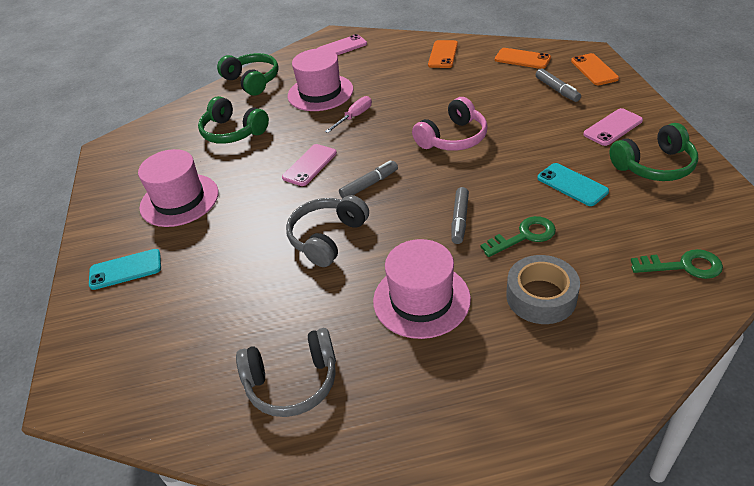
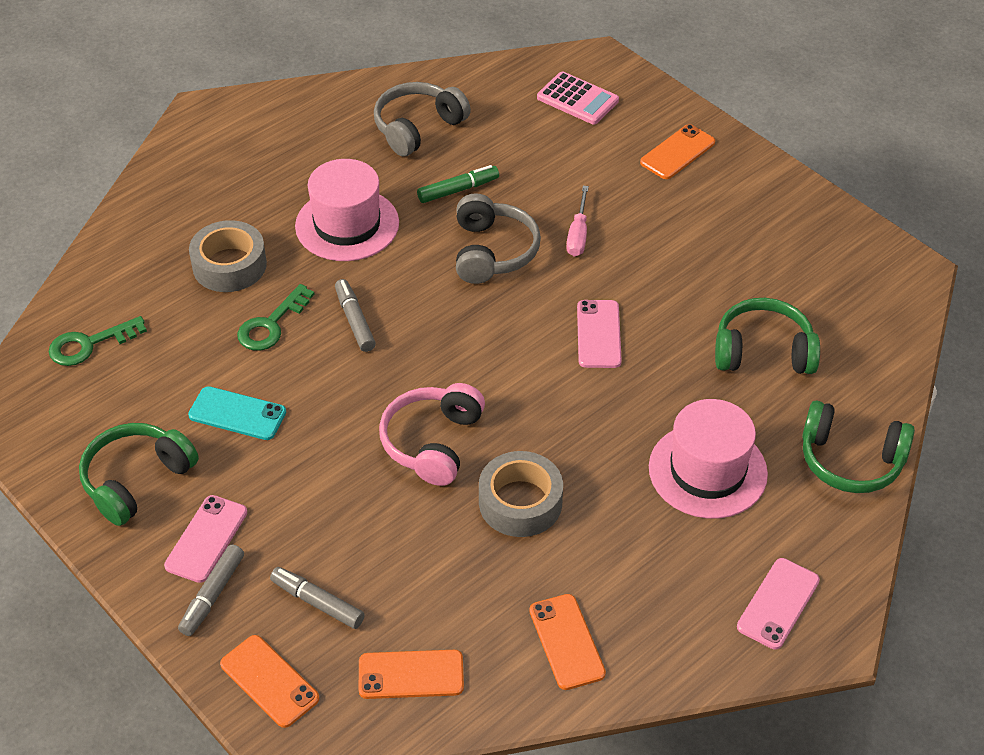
camera: 145 degrees right, 5 degrees up
turquoise phone [89,249,161,290] -> orange phone [640,124,715,179]
pink hat [138,149,218,227] -> none
pink screwdriver [325,96,372,133] -> pink screwdriver moved to [566,186,589,257]
grey marker [339,160,398,199] -> grey marker moved to [178,544,244,636]
none -> green marker [417,165,499,203]
none -> grey tape [479,451,563,537]
none -> pink calculator [537,71,619,125]

